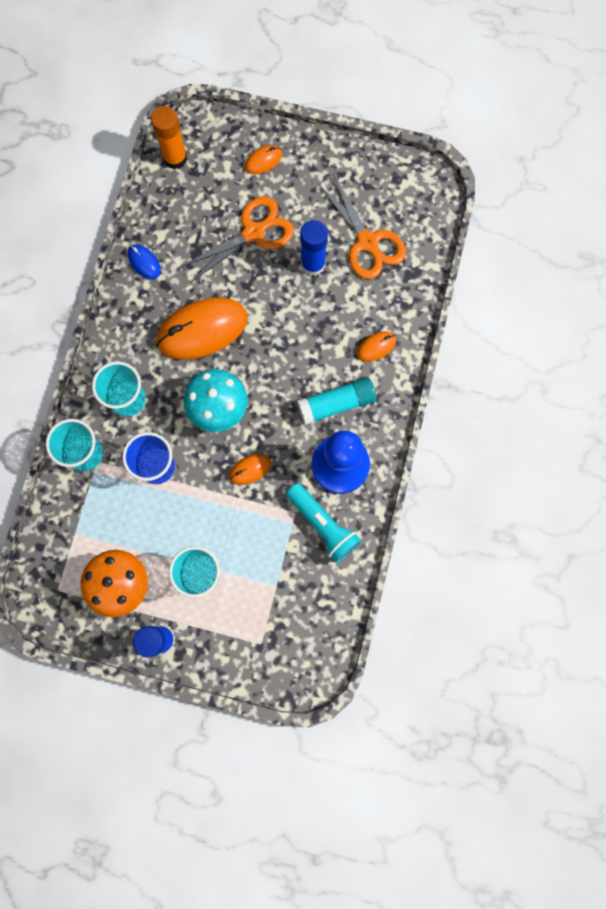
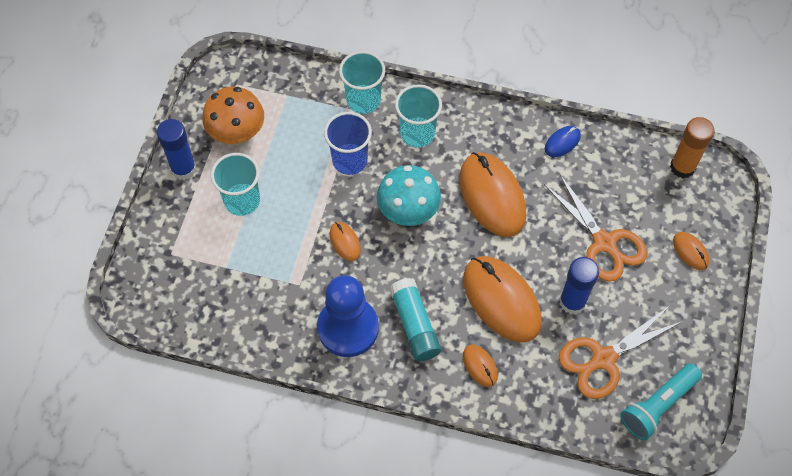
camera: 90 degrees right, 15 degrees down
turquoise flashlight [286,483,362,563] -> turquoise flashlight moved to [620,363,702,441]
none -> orange mouse [463,256,542,342]

